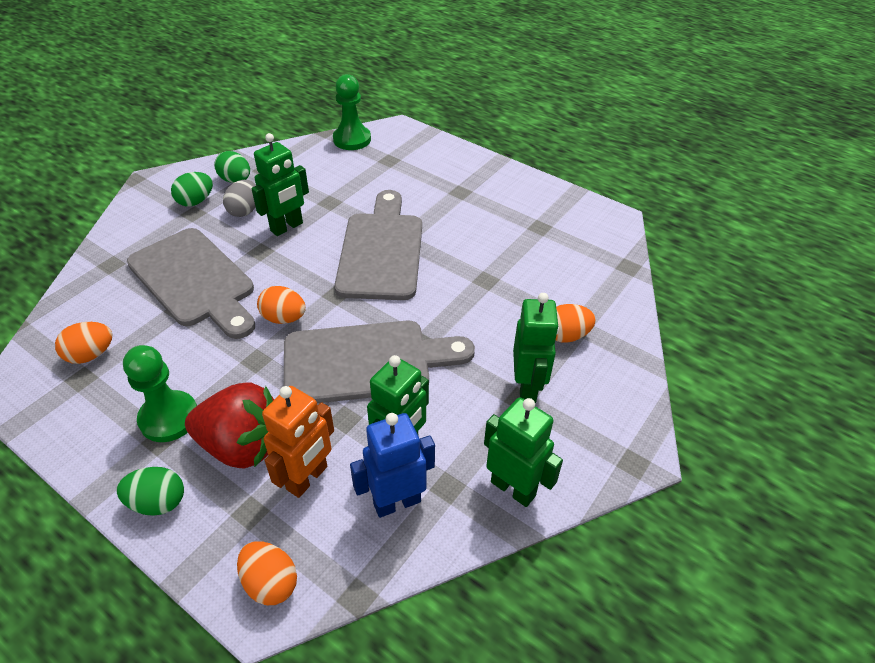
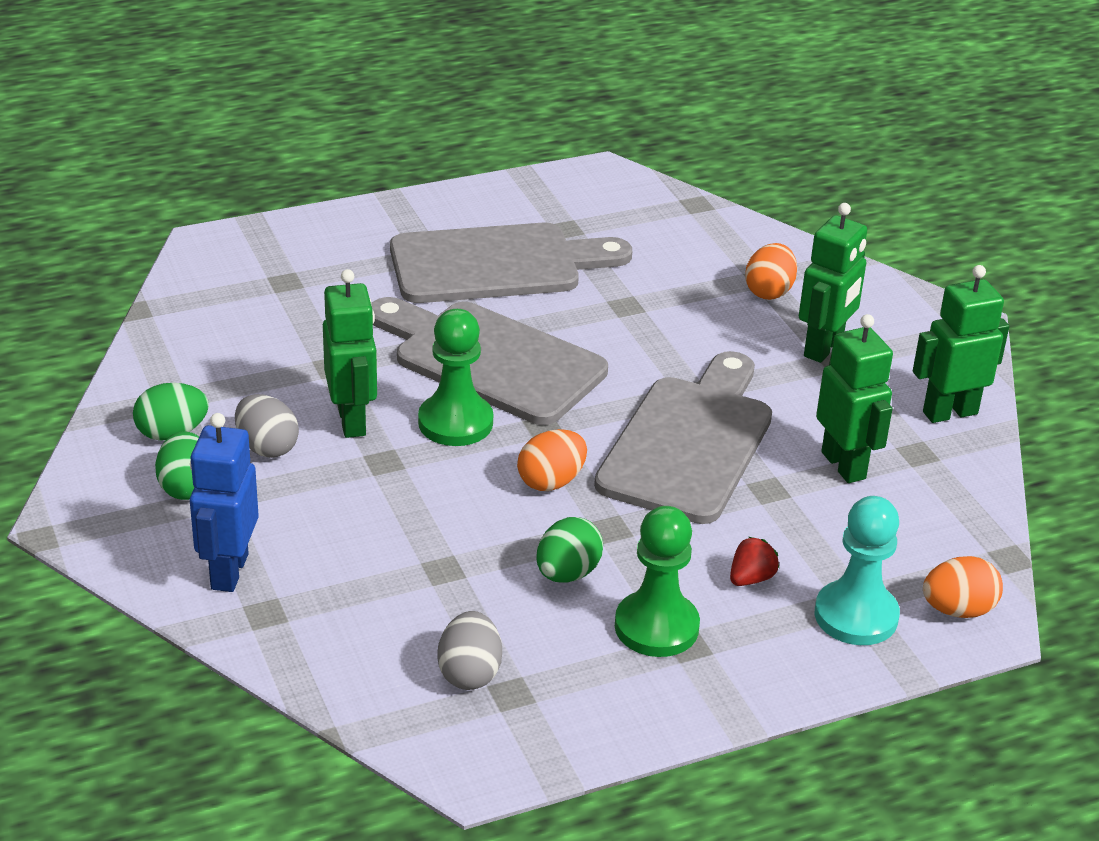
camera: 60 degrees left, 10 degrees down
orange egg [55,322,112,364] -> grey egg [437,611,502,690]
green egg [116,467,184,516] -> green egg moved to [537,517,603,583]
grey cutting board [127,228,255,339] -> grey cutting board moved to [390,223,632,303]
red strawberry [185,383,274,469] -> red strawberry [730,537,779,586], size x0.41
orange robot [262,386,334,498] -> none
green pawn [333,74,371,150] -> green pawn moved to [418,309,493,446]
blue robot [350,413,435,518] -> blue robot moved to [190,413,259,592]
green robot [513,293,559,403] -> green robot turned 90 degrees clockwise [799,203,867,363]
none -> turquoise pawn [815,496,900,645]

